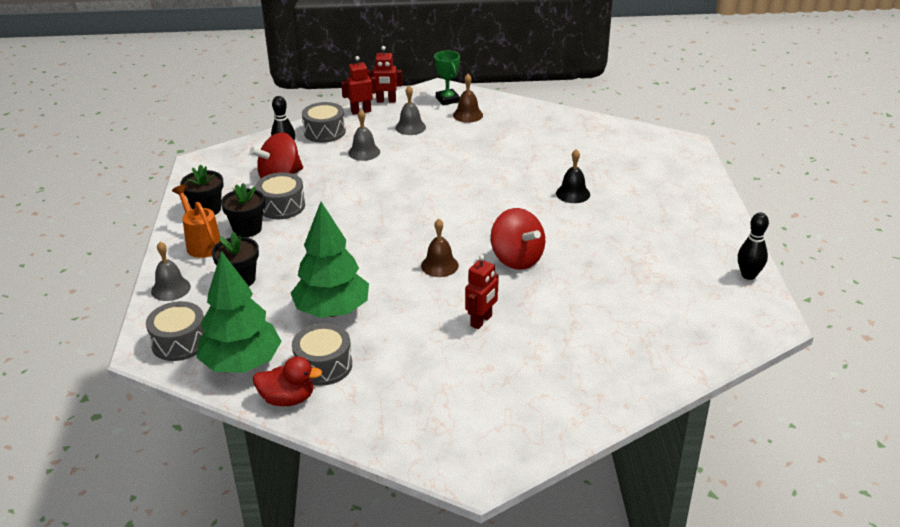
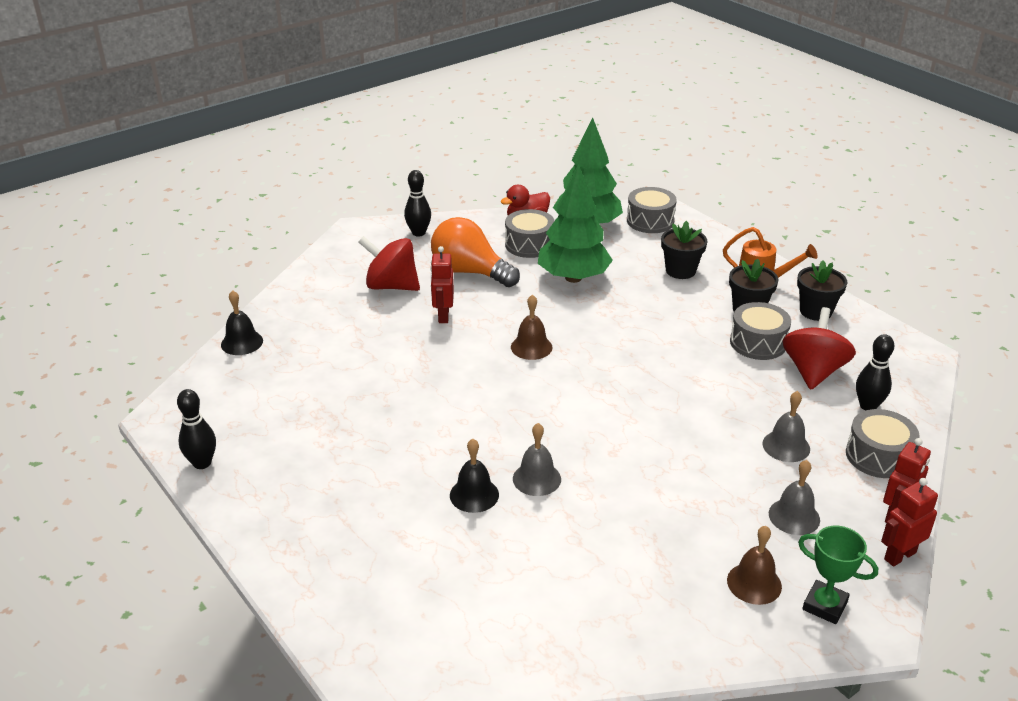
camera: 145 degrees right, 0 degrees up
grey bell [151,241,191,301] -> grey bell moved to [513,423,561,496]
red spinning top [491,208,545,270] -> red spinning top moved to [359,236,420,291]
none -> black bell [221,290,263,355]
none -> black bowling pin [404,170,431,237]
none -> orange light bulb [431,217,520,287]

